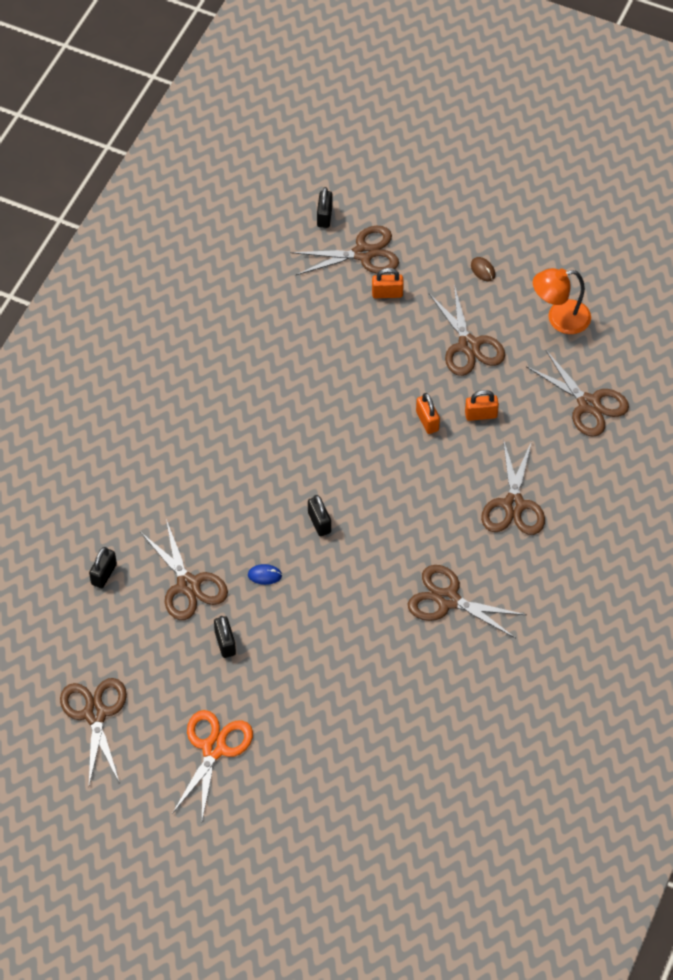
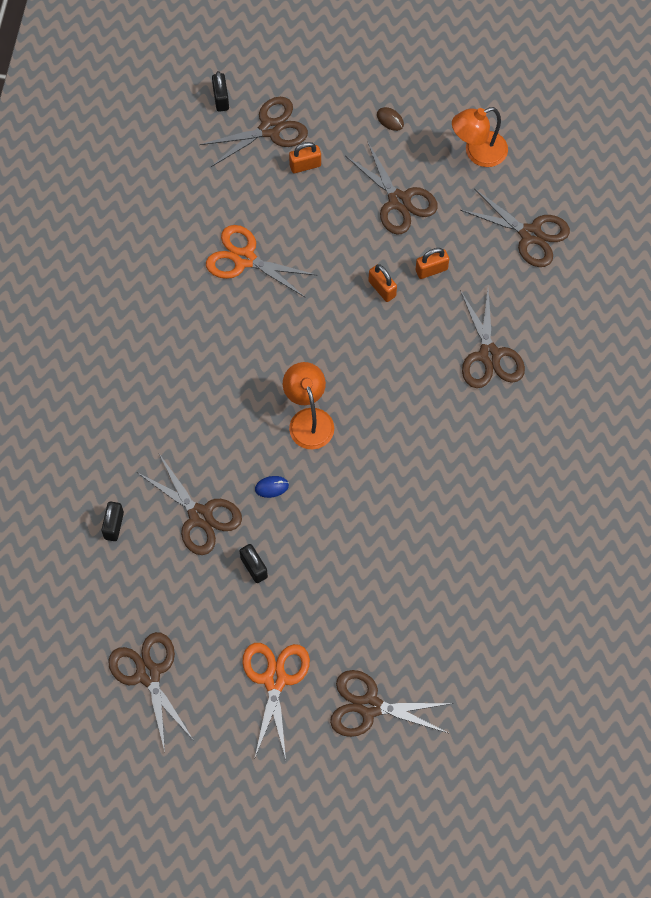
camera: 15 degrees left, 10 degrees up
black padlock [308,495,331,536] -> orange lamp [283,362,334,450]
brown scissors [408,565,526,639] -> brown scissors moved to [330,670,453,737]
none -> orange scissors [206,225,318,297]

